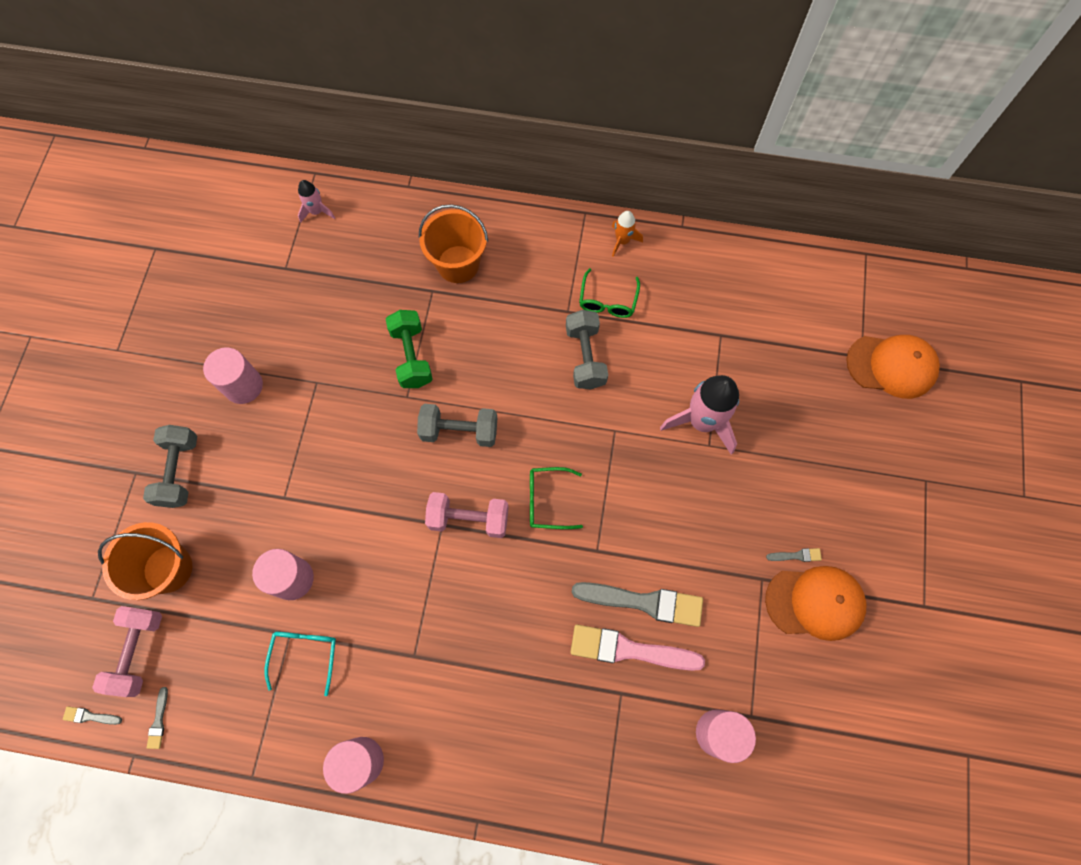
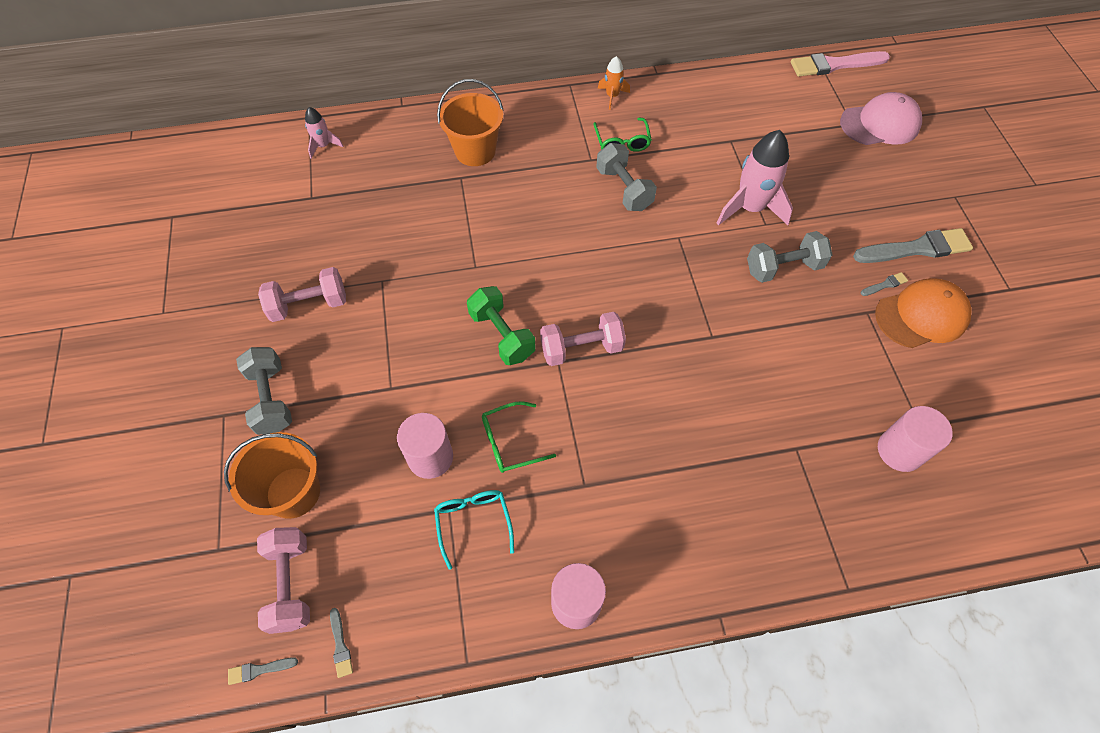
camera: 20 degrees left, 10 degrees down
pink cylinder [203,347,263,404] -> pink dumbbell [258,267,346,322]
green dumbbell [386,310,433,388] -> green dumbbell moved to [467,286,535,365]
grey dumbbell [417,404,497,447] -> grey dumbbell moved to [747,231,833,283]
green glasses [530,467,583,529] -> green glasses moved to [482,401,556,473]
pink brush [570,624,705,671] -> pink brush moved to [791,51,890,76]
grey brush [572,582,703,627] -> grey brush moved to [853,228,973,263]
orange cap [846,335,940,399] -> pink cap [840,92,922,145]

